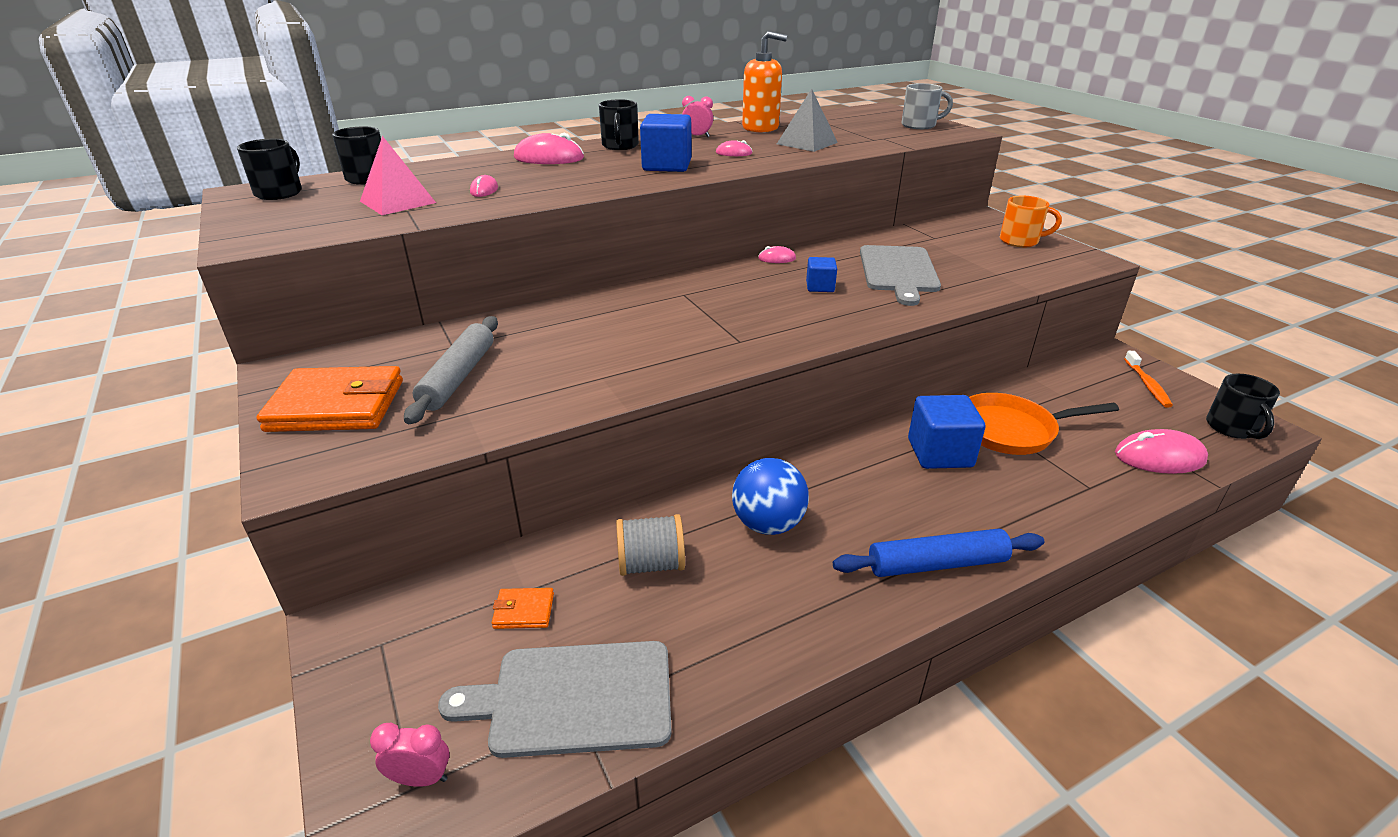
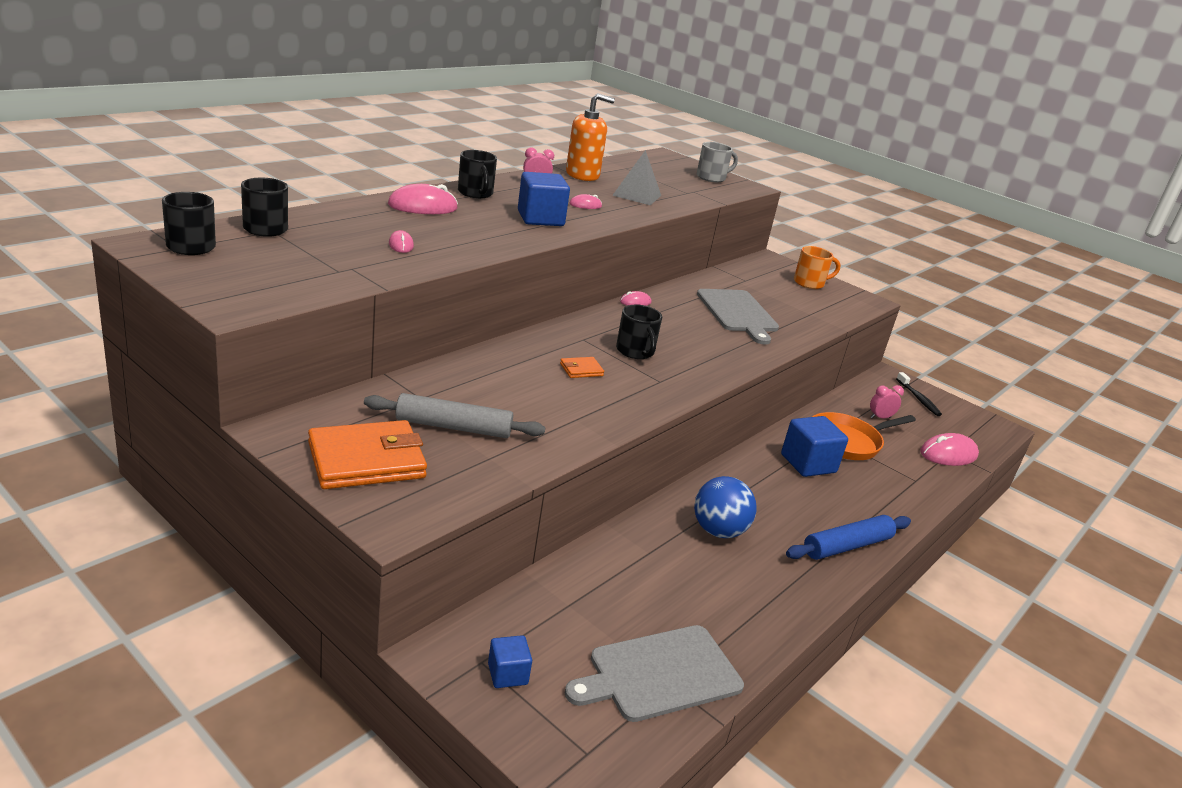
camera: 25 degrees left, 5 degrees down
pink pyramid [360,136,436,215] -> none
pink clock [370,723,450,787] -> pink clock moved to [870,385,904,418]
grey rolling pin [404,316,498,424] -> grey rolling pin turned 75 degrees counterclockwise [364,393,545,438]
orange wallet [492,588,554,629] -> orange wallet moved to [560,357,604,378]
grey spool [616,514,685,576] -> none
blue cube [806,257,837,292] -> blue cube moved to [488,635,532,688]
orange toothbrush [1124,351,1173,408] -> black toothbrush [896,372,942,416]
black mug [1206,374,1280,439] -> black mug moved to [616,304,662,359]

